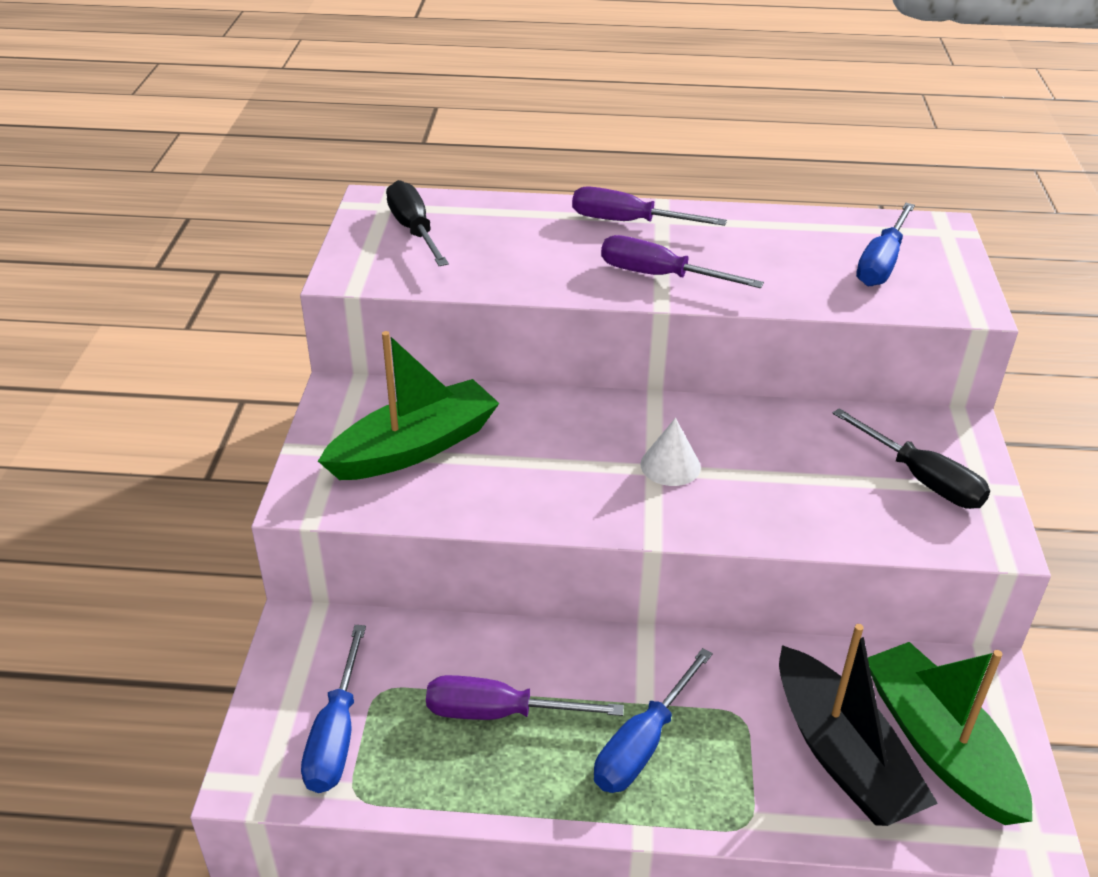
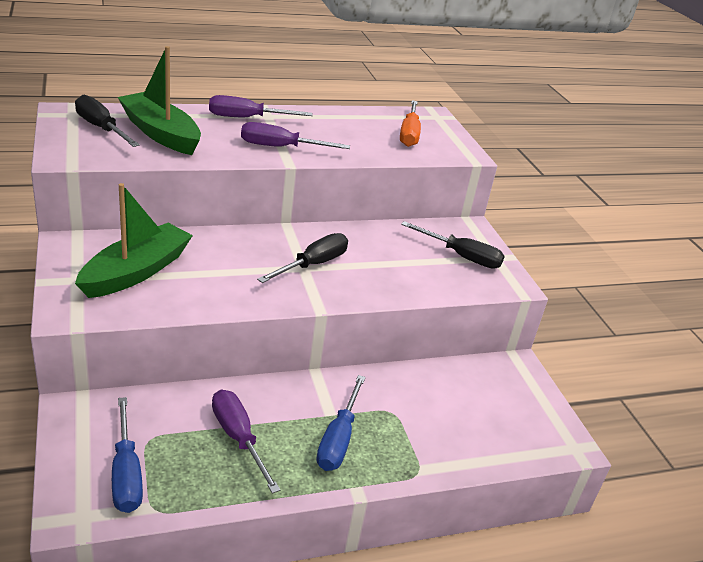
camera: 25 degrees left, 5 degrees down
purple screwdriver [426,675,624,720] -> purple screwdriver turned 75 degrees clockwise [212,390,280,494]
white cone [640,418,701,486] -> black screwdriver [257,233,348,283]
black boat [779,624,938,826] -> none
blue screwdriver [856,203,915,286] -> orange screwdriver [400,100,421,147]
green boat [868,642,1032,825] -> green boat moved to [118,46,201,155]

